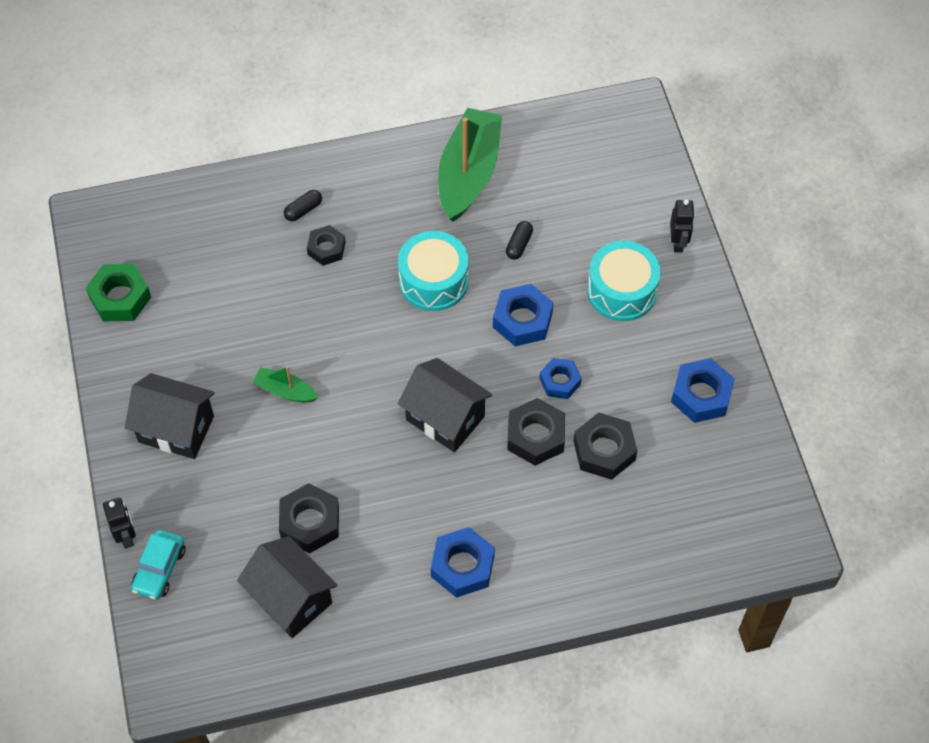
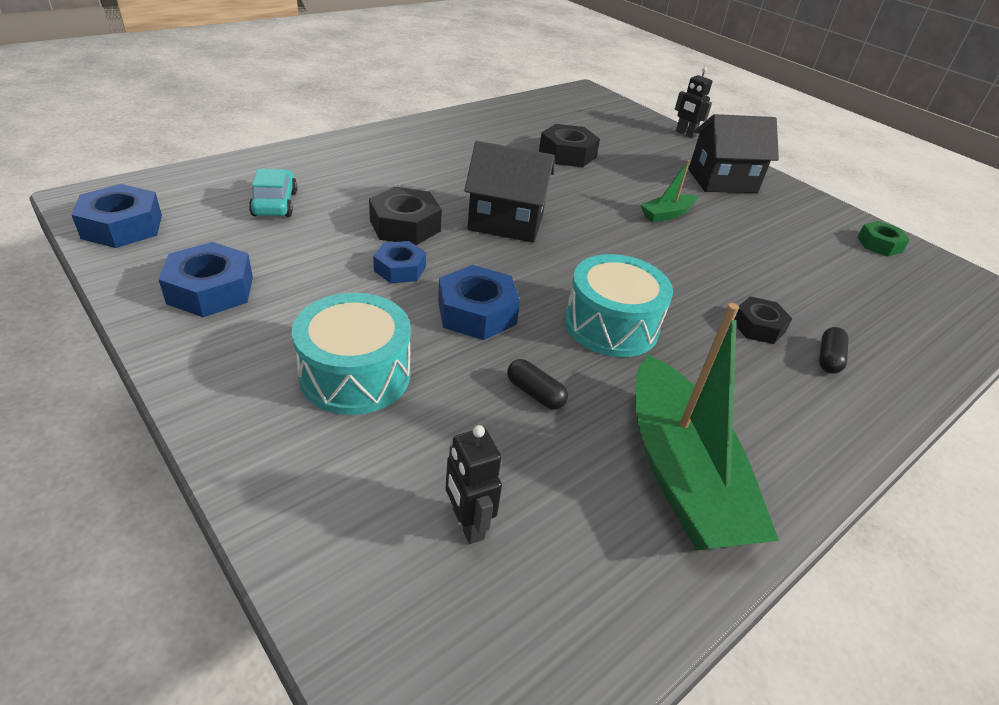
camera: 150 degrees right, 20 degrees down
green nut [86,264,151,321] -> green nut [857,221,910,257], size x0.66
turquoise car [131,530,186,600] -> turquoise car moved to [249,169,297,217]
black house [237,536,337,638] -> none
green boat [253,366,318,402] -> green boat turned 150 degrees clockwise [641,160,698,222]
blue nut [431,527,495,598] -> blue nut moved to [71,184,162,248]
black capsule [506,221,533,260] -> black capsule turned 45 degrees counterclockwise [507,359,568,410]
black nut [573,412,637,480] -> none
black robot [670,199,695,252] -> black robot moved to [446,425,502,544]

